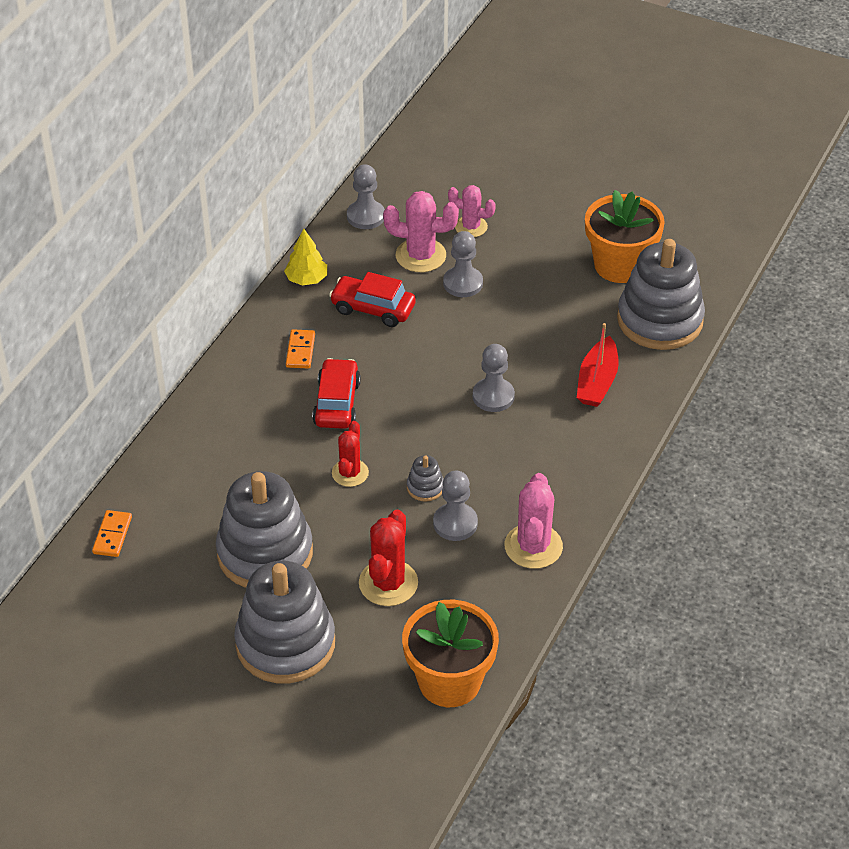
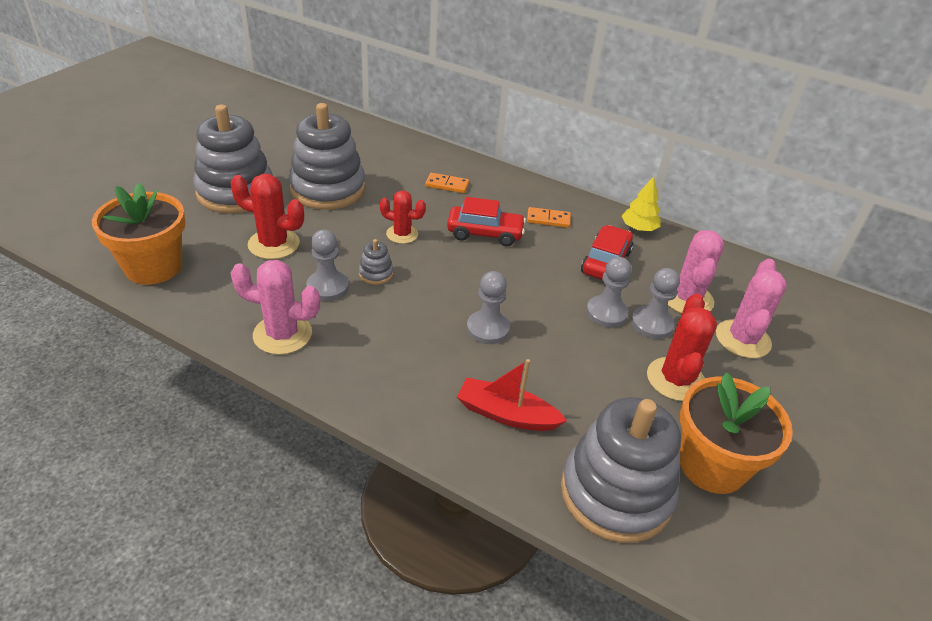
camera: 90 degrees right, 5 degrees down
orange domino [92,510,132,557] -> orange domino moved to [425,173,469,193]
grey pawn [347,164,385,229] -> grey pawn moved to [586,257,632,328]
pink cactus [448,185,496,237] -> pink cactus [716,259,787,358], size x1.52
none -> red cactus [647,294,717,401]

